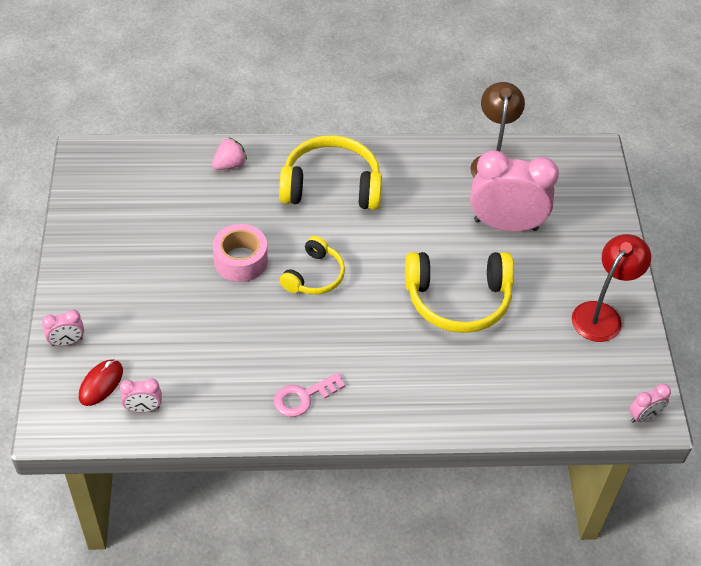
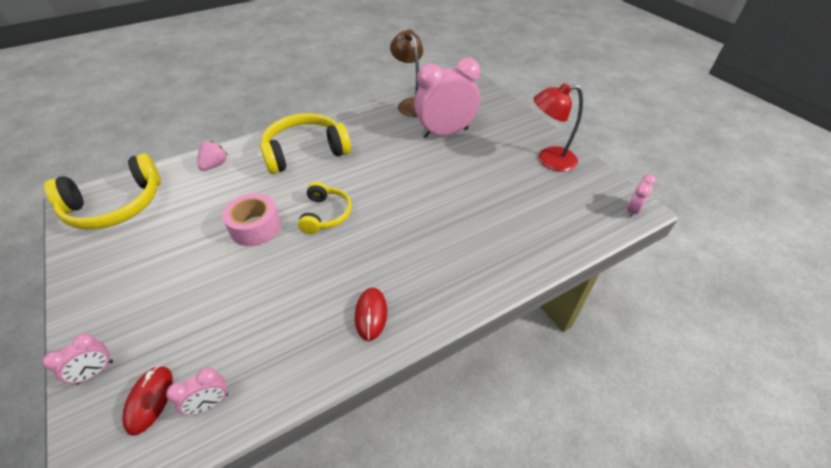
camera: 25 degrees left, 5 degrees down
pink key [274,373,345,417] -> red mouse [355,288,387,341]
yellow headphones [405,252,514,333] -> yellow headphones moved to [44,153,161,230]
red lamp [572,234,651,342] -> red lamp turned 105 degrees counterclockwise [534,83,583,172]

